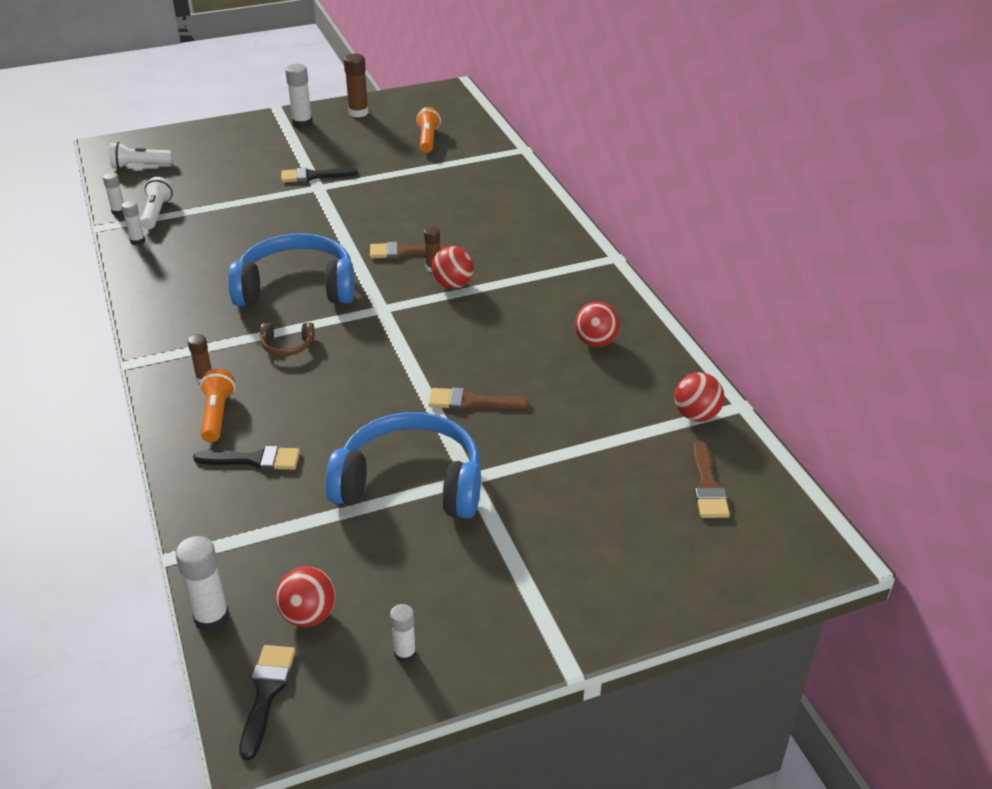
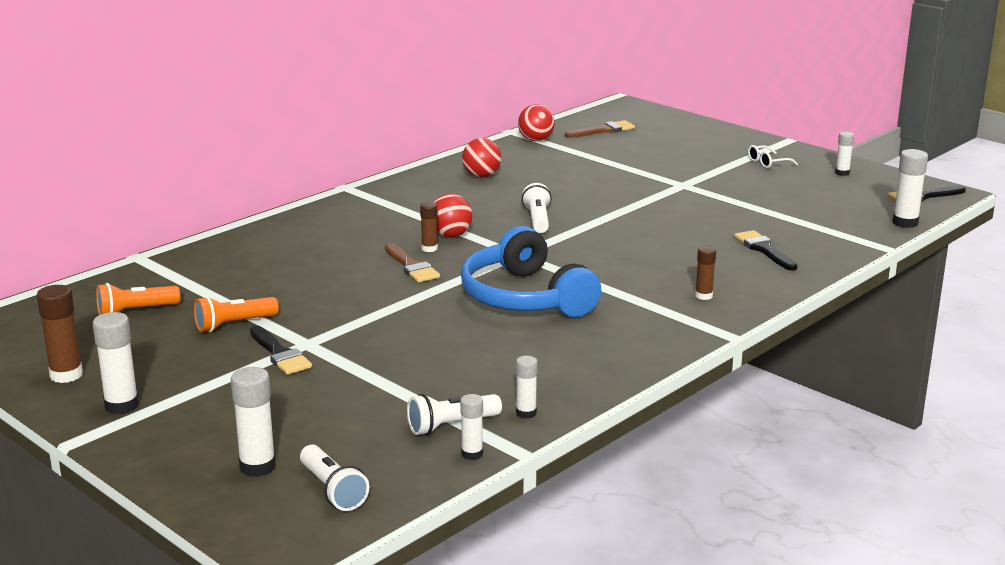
camera: 115 degrees left, 15 degrees down
orange flashlight [200,369,235,442] -> orange flashlight moved to [194,296,279,332]
brown headphones [260,323,315,356] -> none
red ball [275,567,336,627] -> none
blue headphones [325,412,481,519] -> none
brown brush [429,387,529,410] -> none
none -> white glue stick [231,367,276,477]
none -> white flashlight [522,183,552,233]
none -> white glasses [748,145,798,168]

